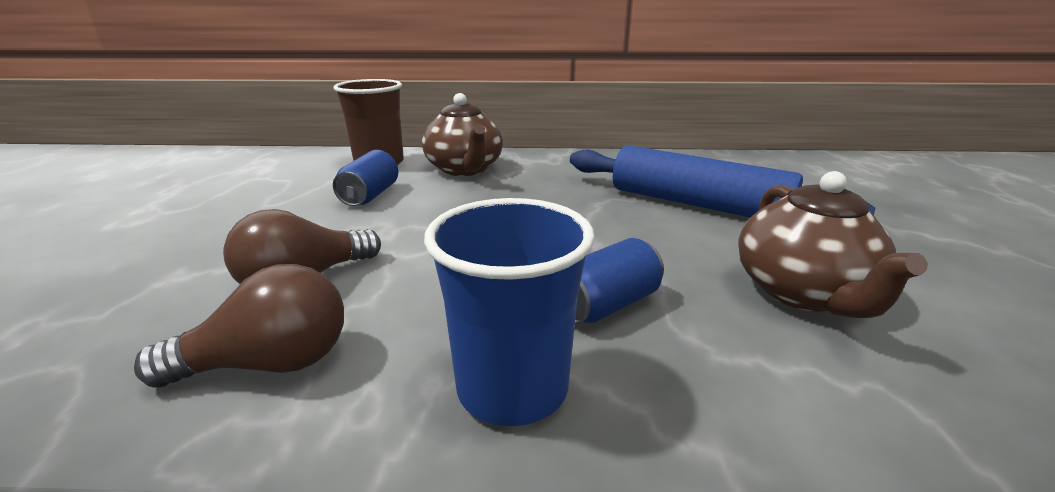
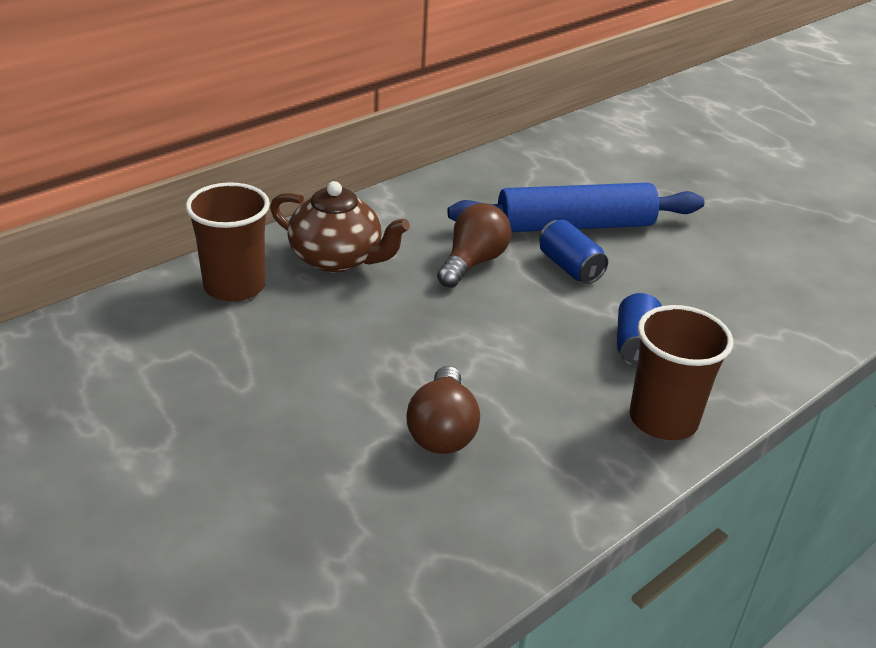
camera: 45 degrees left, 10 degrees up
brown light bulb [134,264,344,388] -> brown light bulb moved to [437,203,512,288]
blue can [333,150,398,206] -> blue can moved to [539,220,608,284]
blue cup [424,198,595,426] -> brown cup [629,305,733,440]
brown teapot [738,171,928,318] -> none

